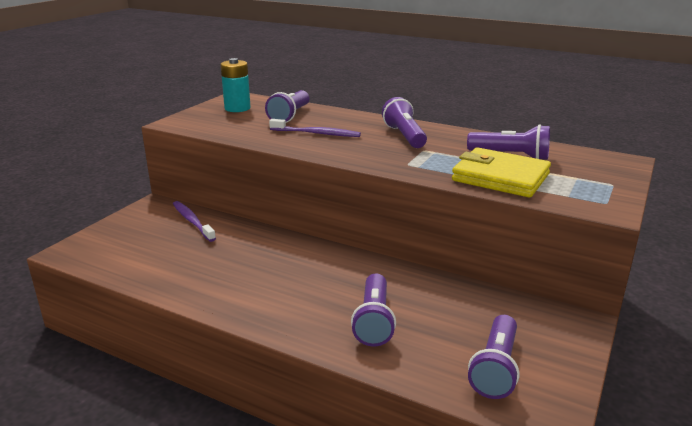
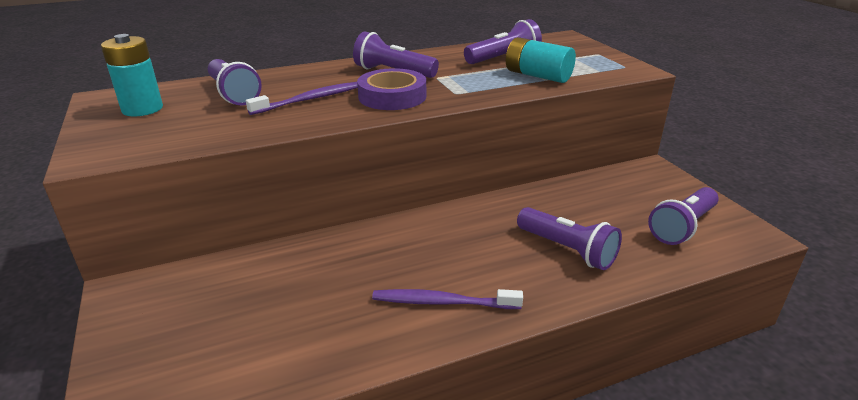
camera: 50 degrees left, 5 degrees up
purple toothbrush [173,201,216,242] -> purple toothbrush moved to [372,289,523,309]
yellow wallet [452,147,551,197] -> turquoise battery [506,37,576,83]
purple flashlight [468,315,520,399] -> purple flashlight turned 75 degrees clockwise [648,187,719,245]
none -> purple tape [357,68,426,110]

